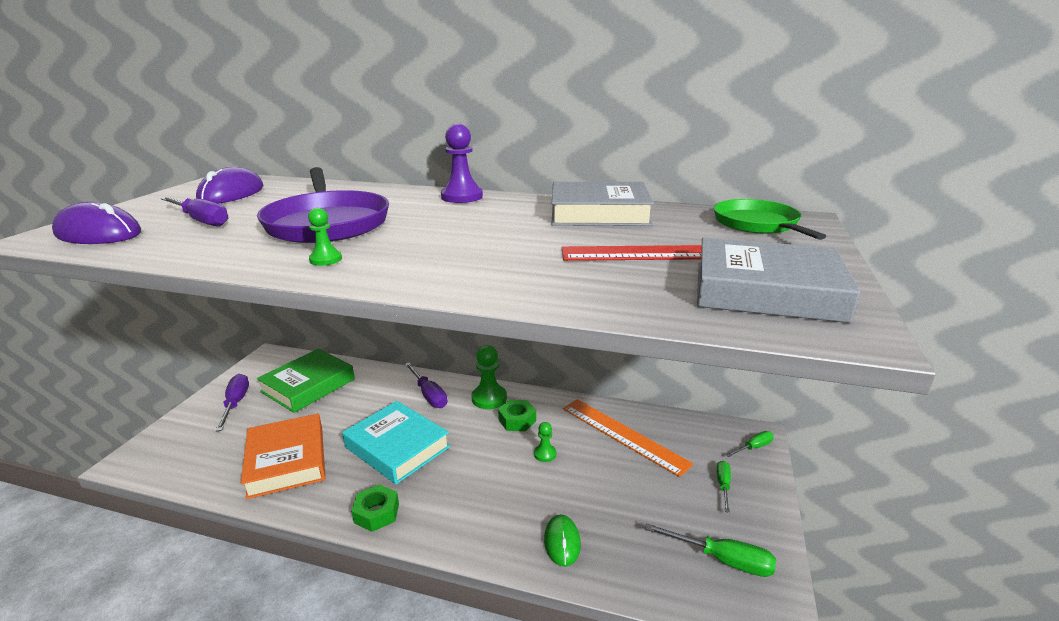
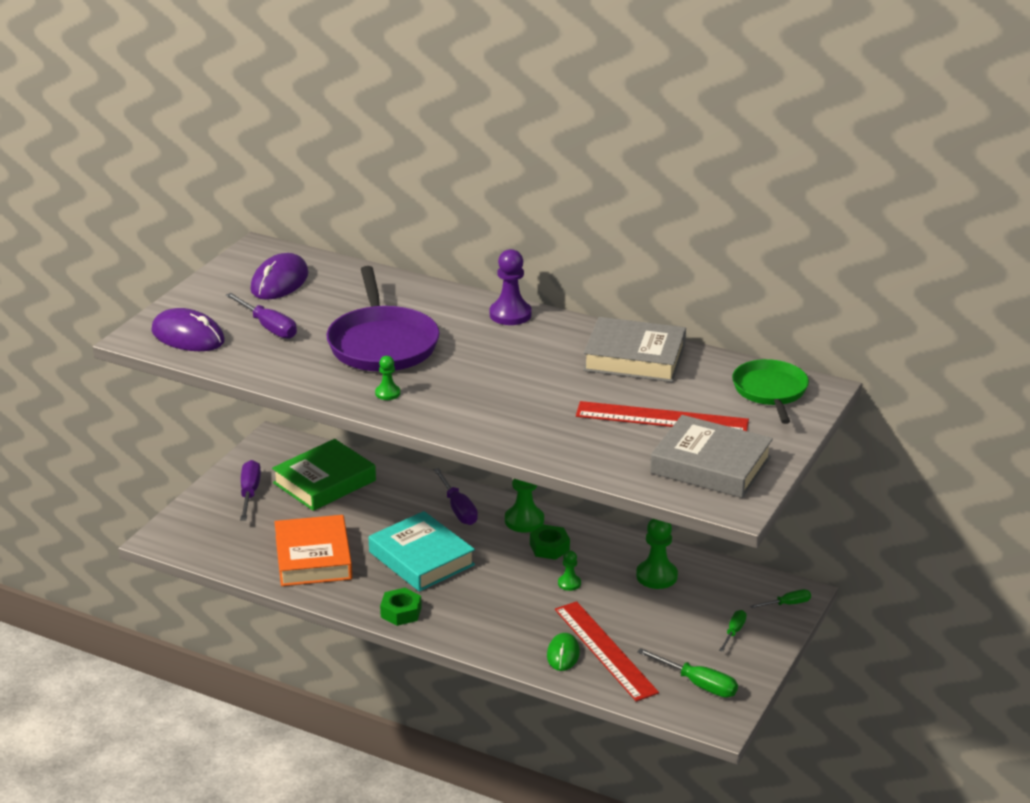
camera: 10 degrees right, 5 degrees up
orange ruler [563,399,694,477] -> green pawn [636,519,678,589]
none -> red ruler [555,601,659,702]

